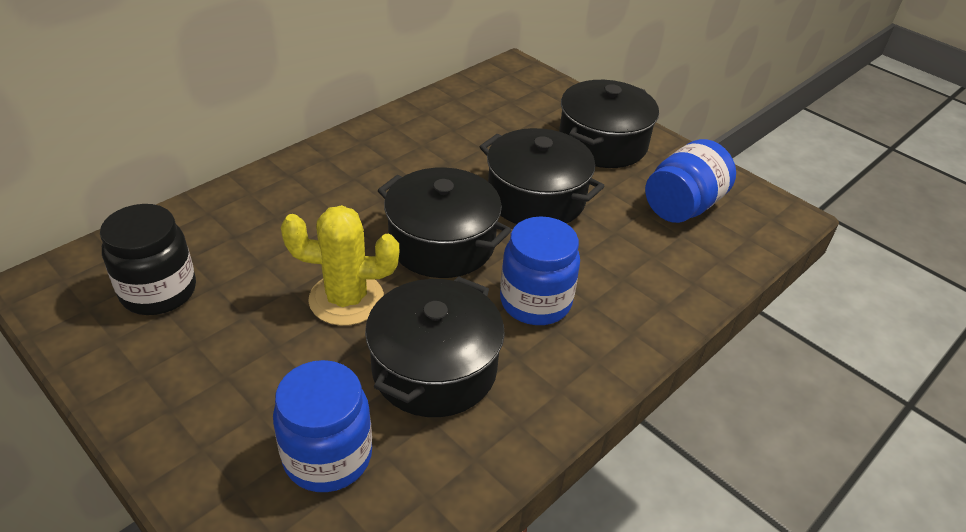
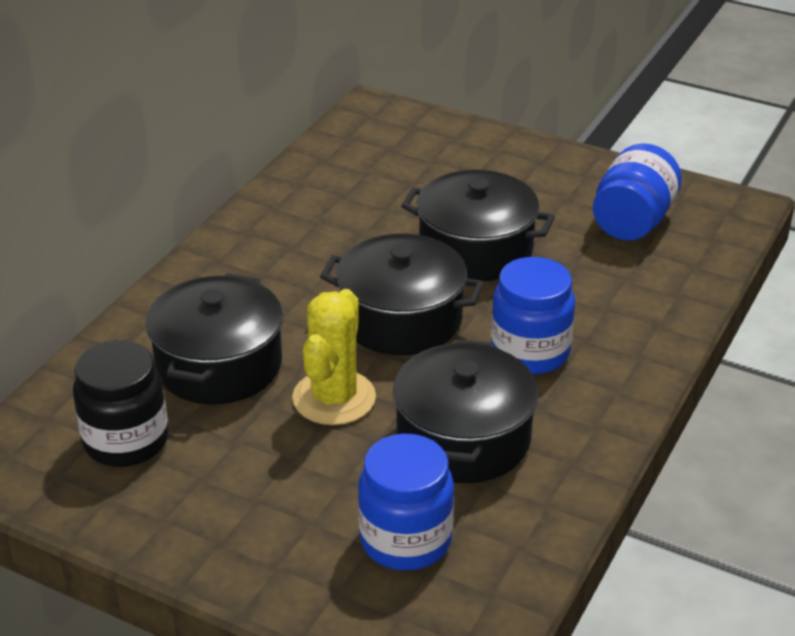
camera: 15 degrees left, 5 degrees down
yellow cactus [281,205,399,326] -> yellow cactus turned 60 degrees counterclockwise [292,289,376,425]
black pot [559,80,659,168] -> black pot moved to [146,273,283,404]

